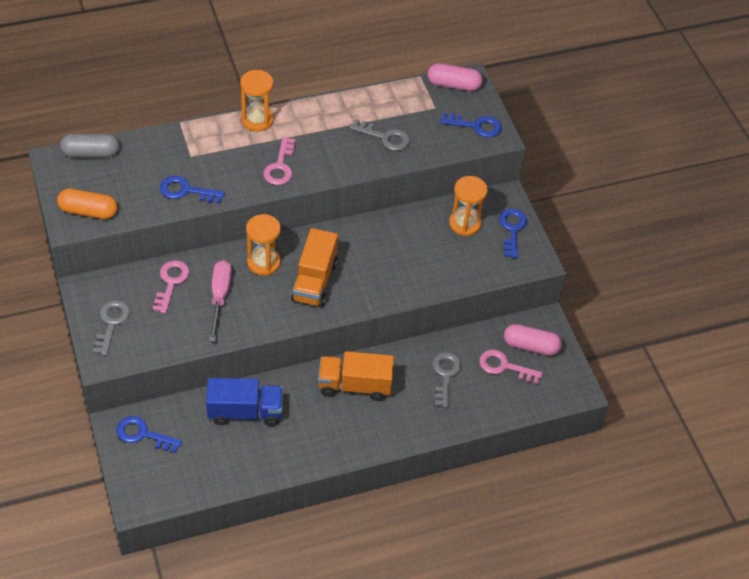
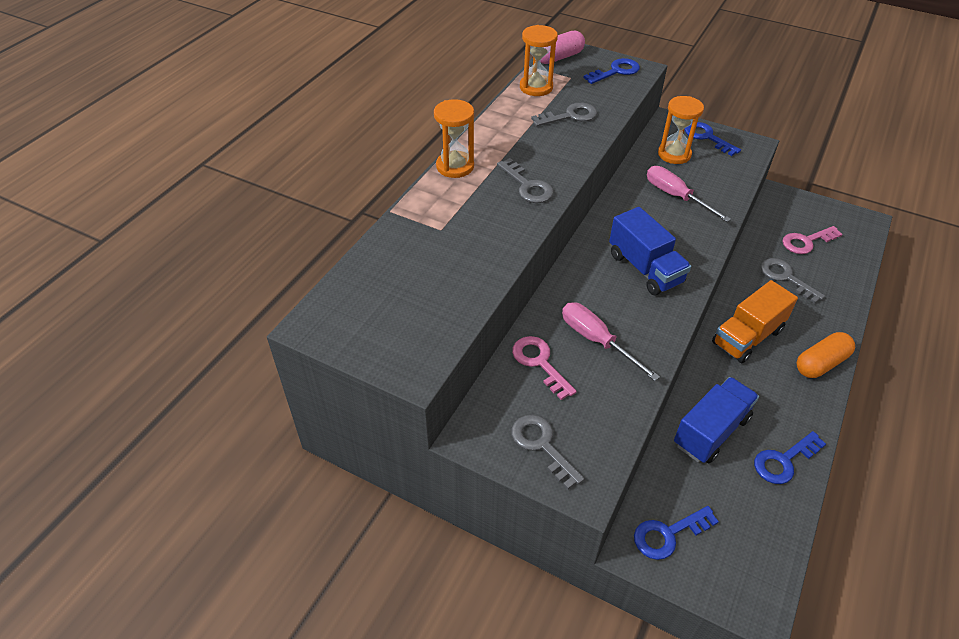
camera: 40 degrees left, 5 degrees down
orange capsule [57,189,118,219] -> orange capsule moved to [797,332,855,378]
grey capsule [60,134,120,158] -> none
blue key [160,176,225,203] -> blue key moved to [754,431,826,484]
orange hourglass [246,214,281,276] -> orange hourglass moved to [520,25,558,96]
pink key [263,137,296,185] -> grey key [497,158,554,203]
orange truck [291,228,338,307] -> blue truck [609,207,691,296]
pink capsule [504,324,562,356] -> none
none -> pink screwdriver [647,166,731,222]

